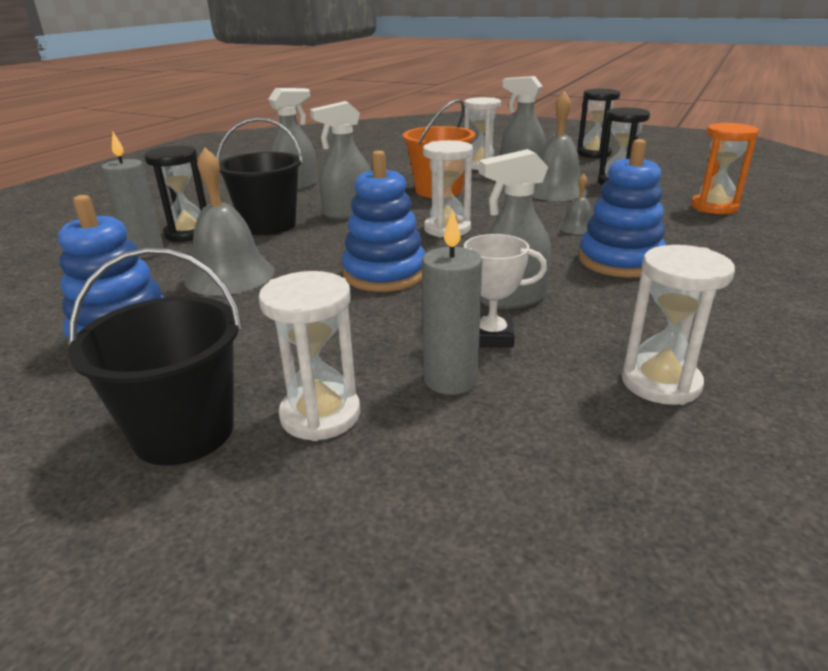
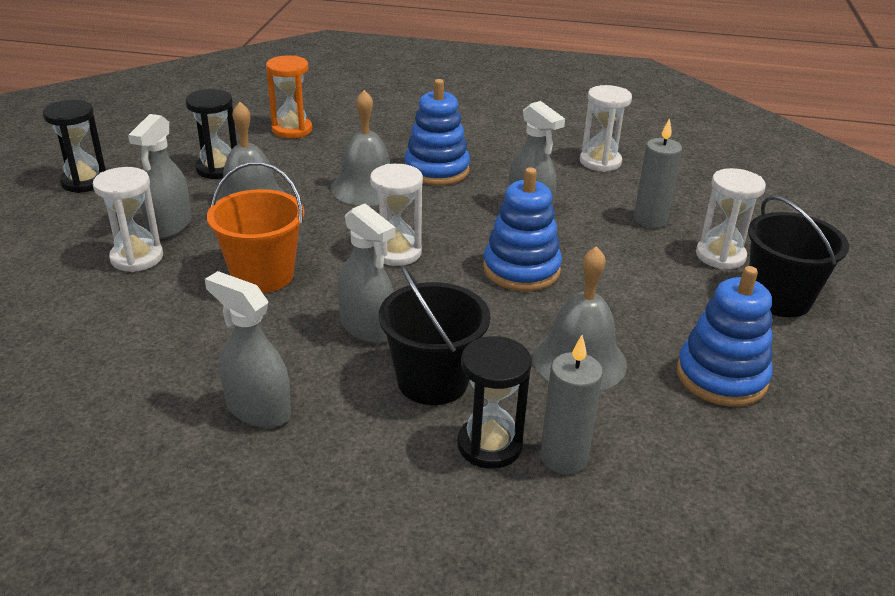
camera: 110 degrees left, 5 degrees up
white trophy [464,234,547,348] -> none
grey bell [558,174,592,235] -> grey bell [331,90,390,206], size x2.02

